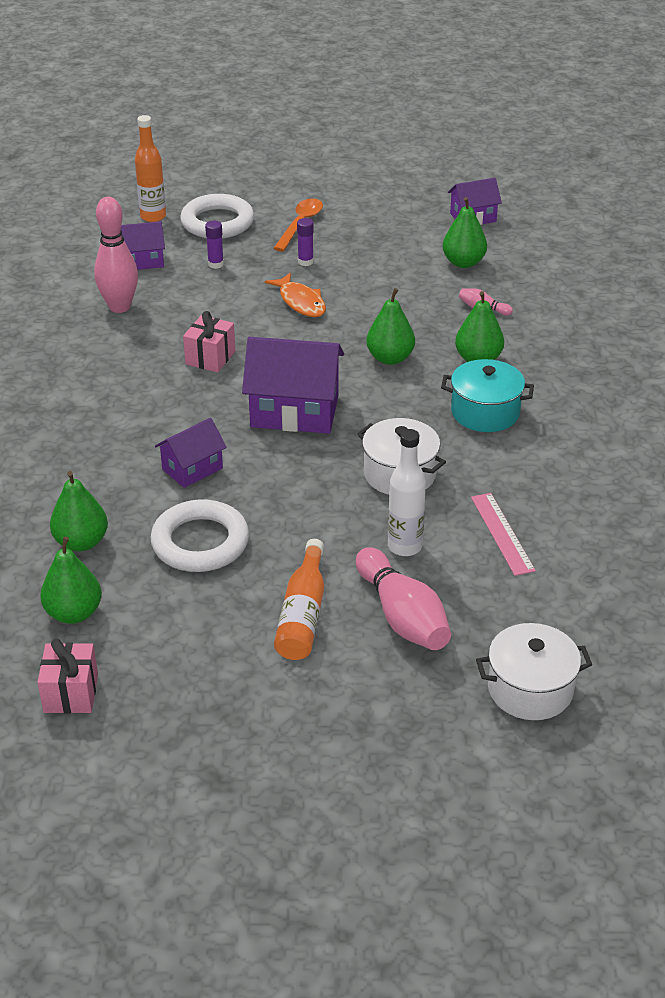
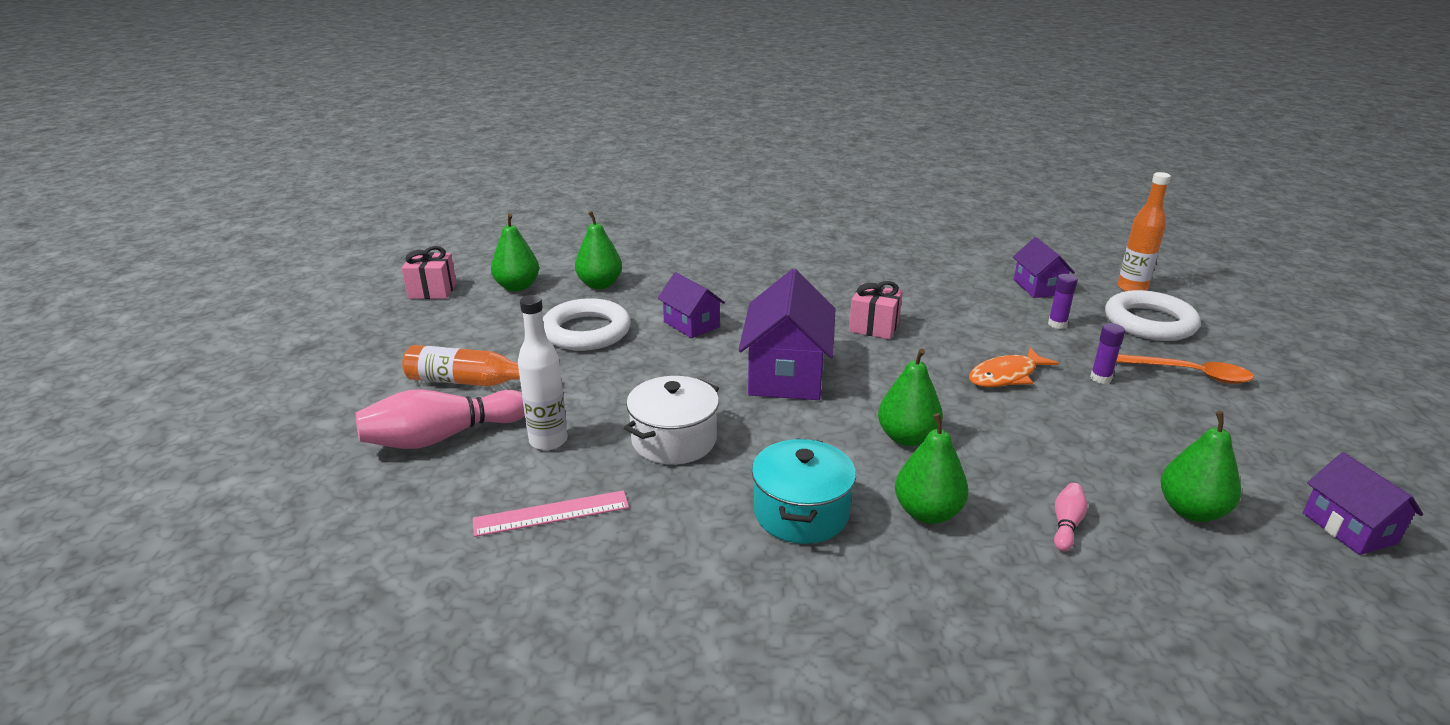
camera: 90 degrees right, 10 degrees down
pink bowling pin [94,197,138,313] -> none
white pot [476,623,592,720] -> none

